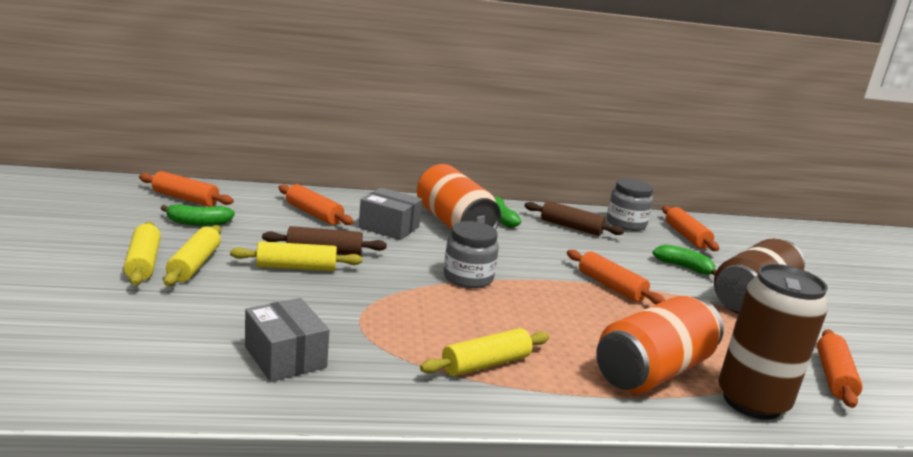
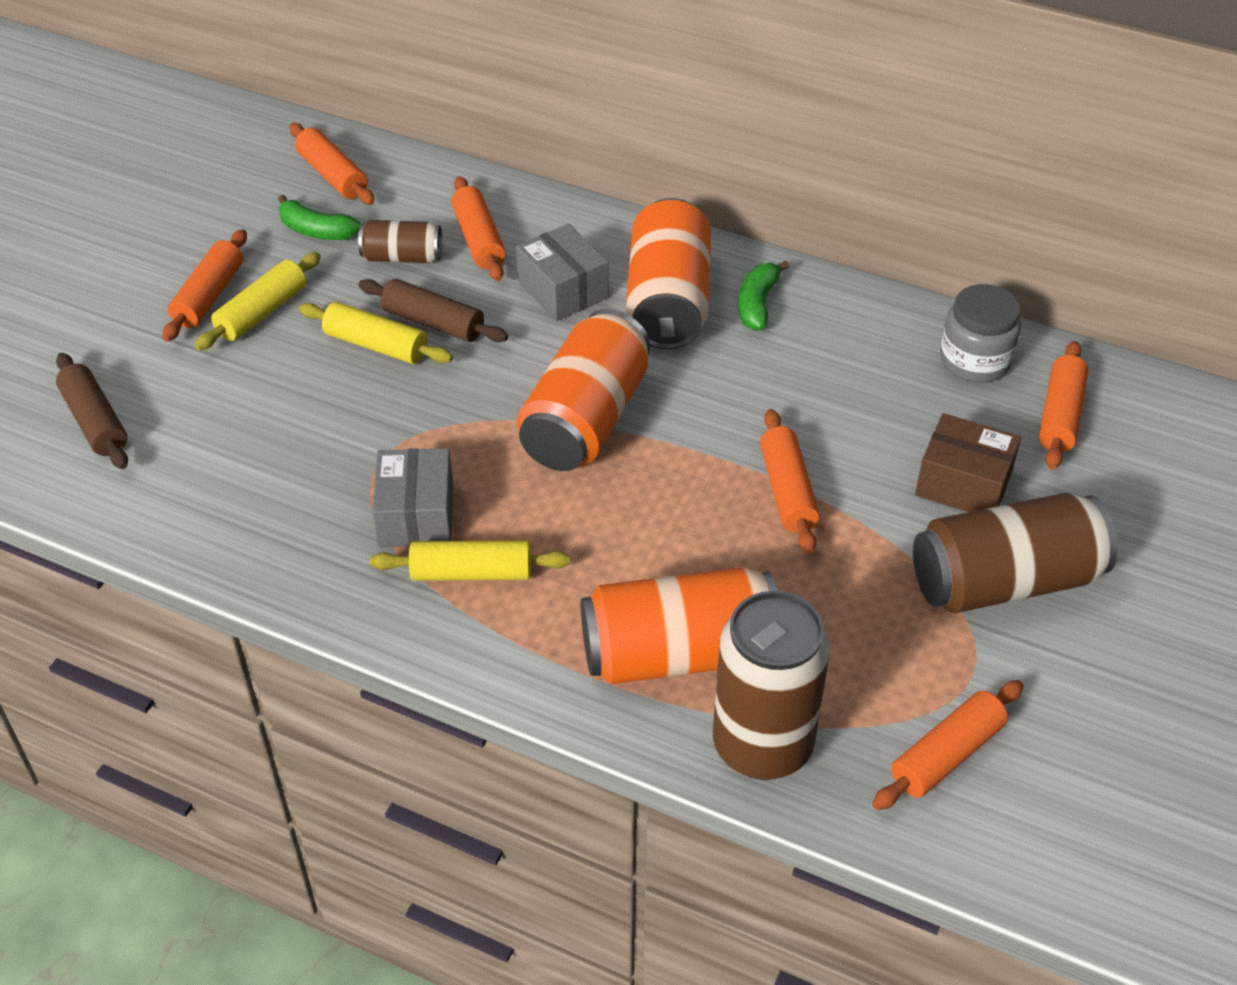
camera: 35 degrees right, 25 degrees up
yellow rolling pin [124,222,161,286] -> orange rolling pin [162,229,247,341]
grey box [245,298,329,382] -> grey box moved to [372,448,453,547]
grey jar [444,221,499,288] -> orange can [517,309,650,471]
brown rolling pin [524,201,624,236] -> brown rolling pin moved to [56,353,128,469]
green banana [653,244,717,276] -> brown box [915,413,1021,512]
none -> brown can [358,220,442,263]

